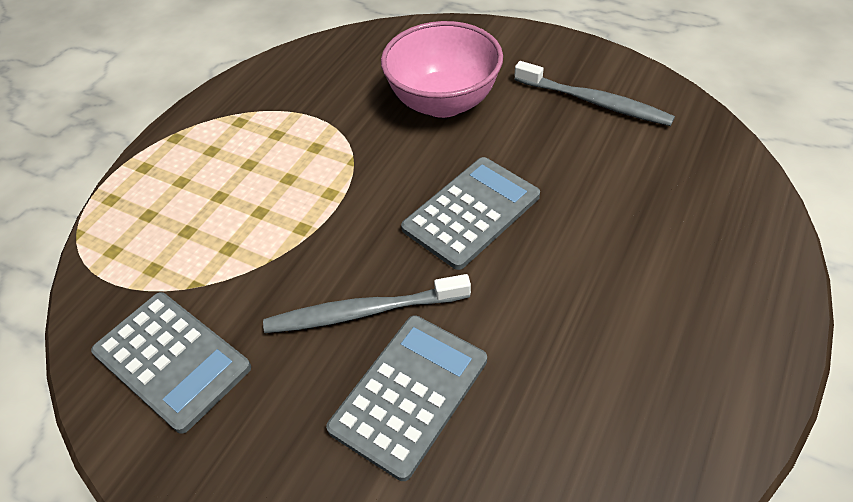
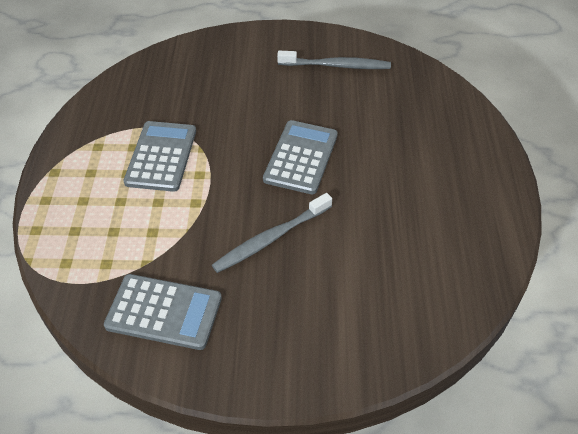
camera: 30 degrees left, 0 degrees up
grey calculator [326,315,487,481] -> grey calculator moved to [123,121,196,192]
pink bowl [381,21,503,118] -> none

